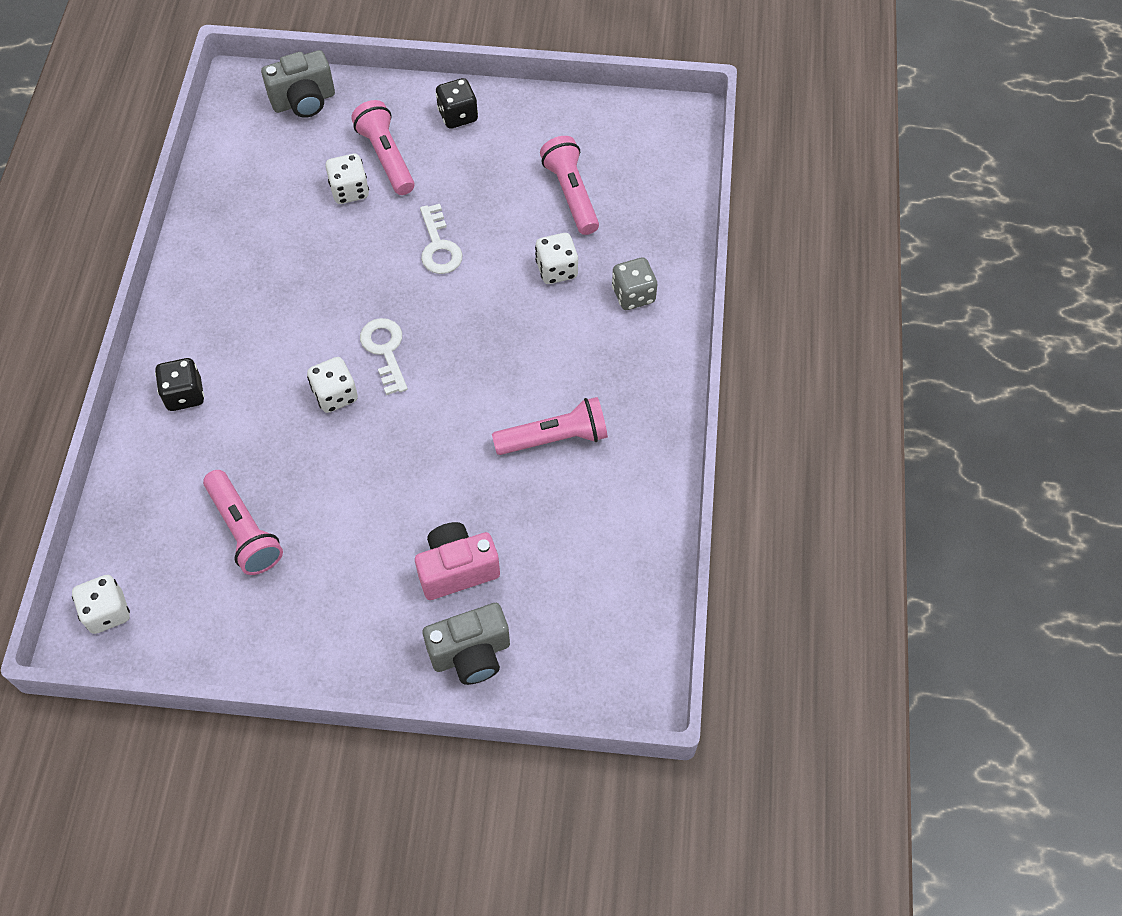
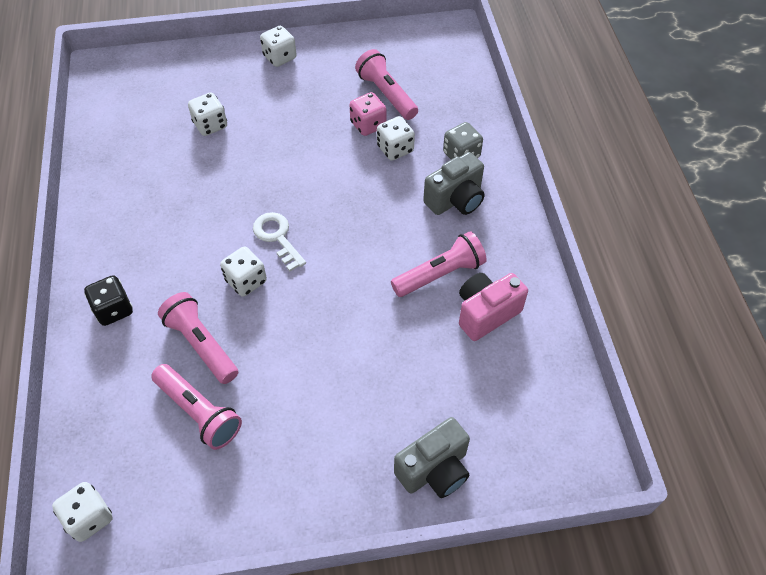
camera: 15 degrees left, 5 degrees down
grey camera [261,50,335,118] -> grey camera moved to [423,152,485,215]
pink flashlight [351,100,415,195] -> pink flashlight moved to [158,292,238,384]
pink camera [415,522,500,600] -> pink camera moved to [459,273,528,341]
white key [420,204,463,274] -> none
black dice [436,78,478,129] -> white dice [260,26,297,67]
none -> pink dice [350,92,387,136]

